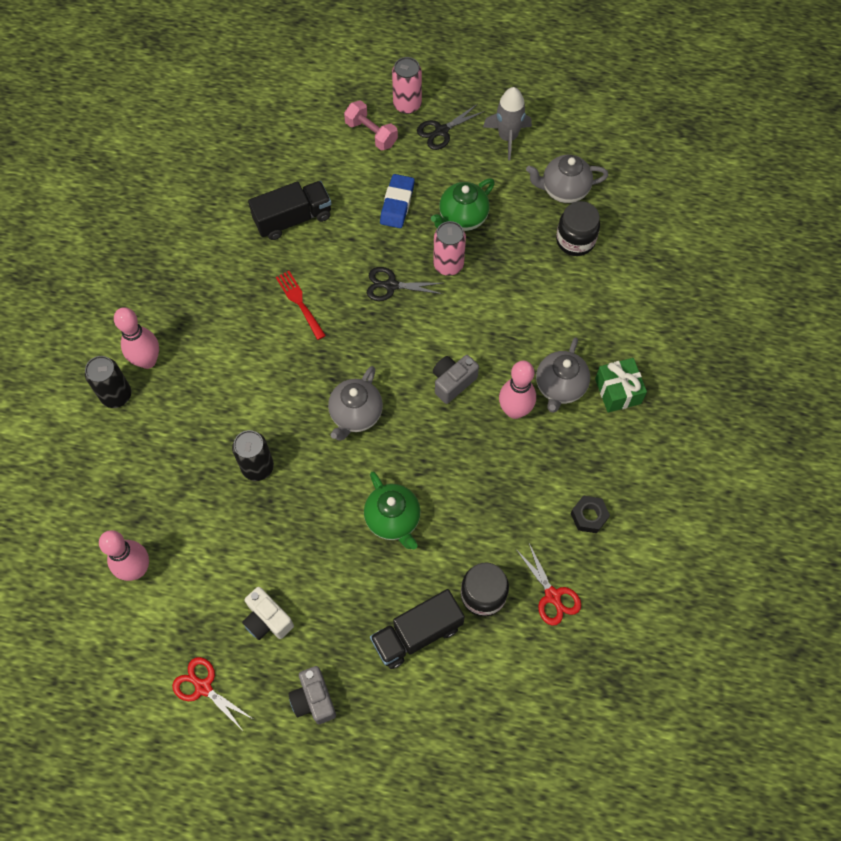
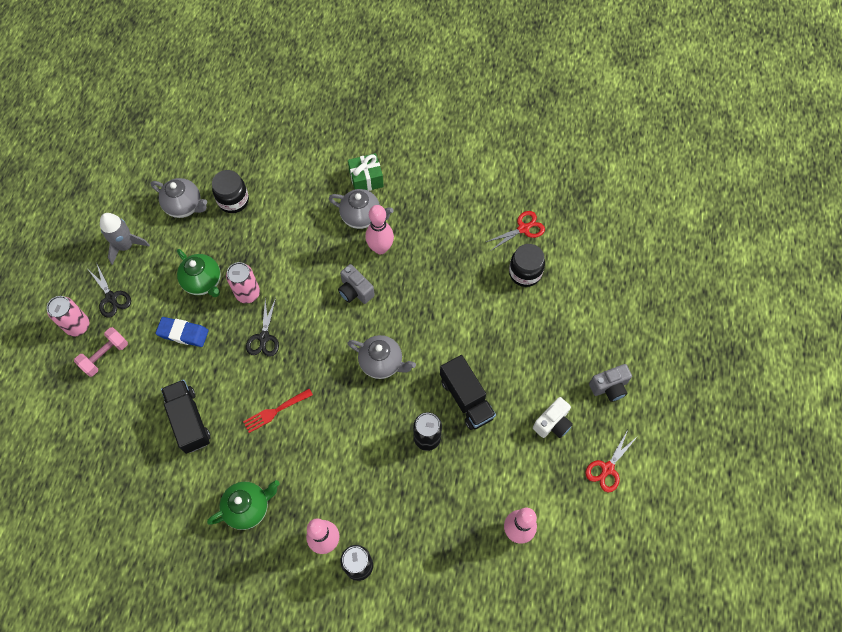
camera: 90 degrees left, 0 degrees up
green teapot [364,471,421,549] -> green teapot moved to [207,480,280,530]
black truck [370,589,465,669] -> black truck moved to [440,355,496,430]
grey teapot [526,155,608,203] -> grey teapot turned 60 degrees counterclockwise [151,178,207,218]
black nut [571,495,610,533] -> none

